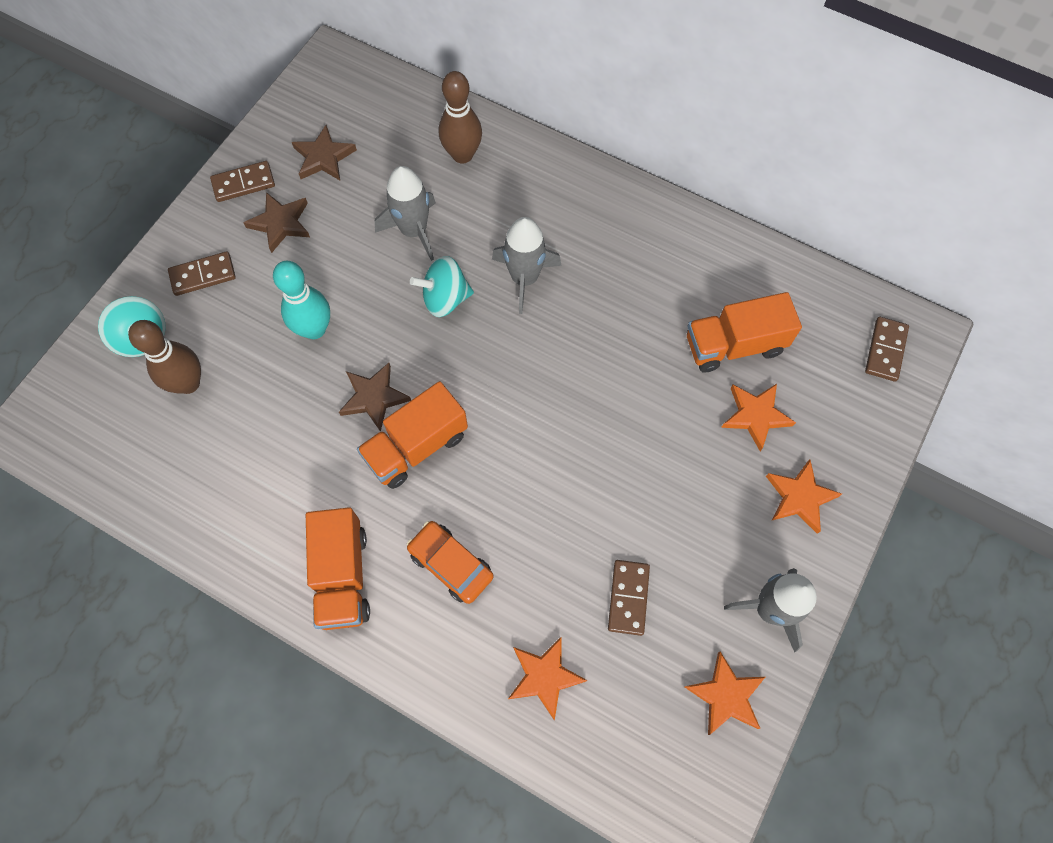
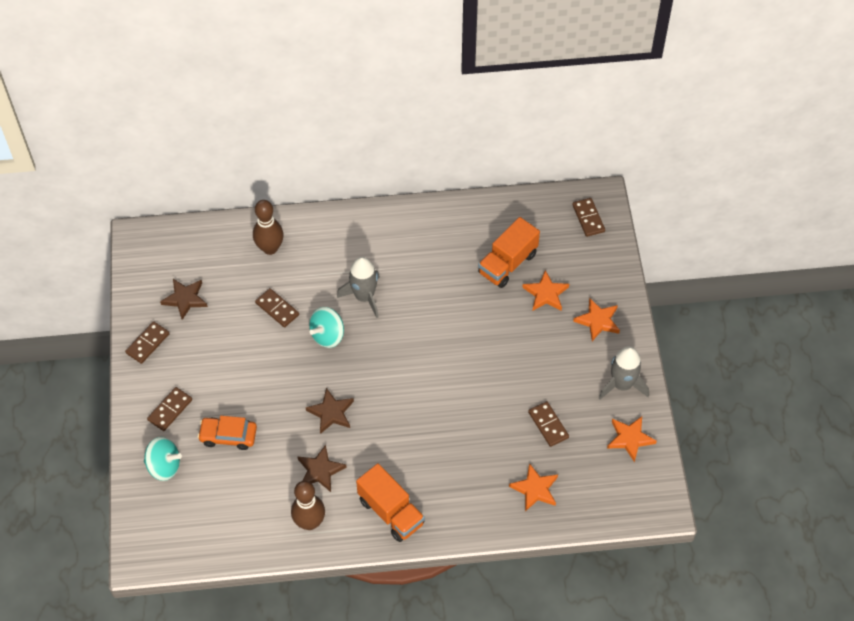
camera: 35 degrees left, 10 degrees down
brown bowling pin [128,320,201,394] -> brown bowling pin moved to [291,481,325,530]
brown star [244,192,310,253] -> brown star moved to [298,445,347,492]
turquoise bowling pin [273,261,330,339] -> none
orange truck [357,381,468,489] -> none
grey rocket [375,166,436,261] -> brown domino [255,288,299,328]
orange car [407,521,494,604] -> orange car moved to [198,416,257,450]

